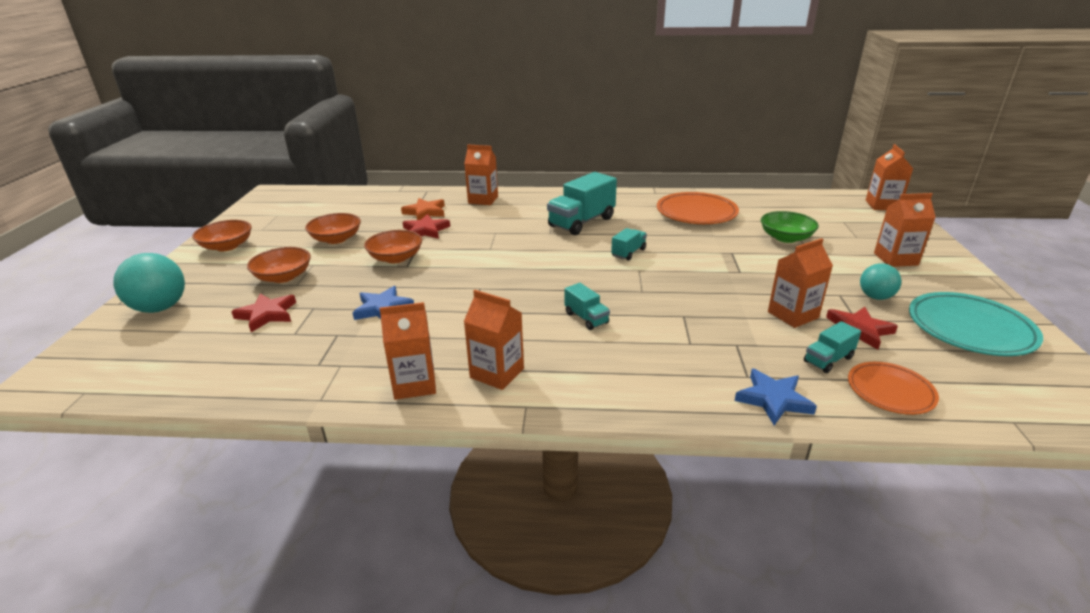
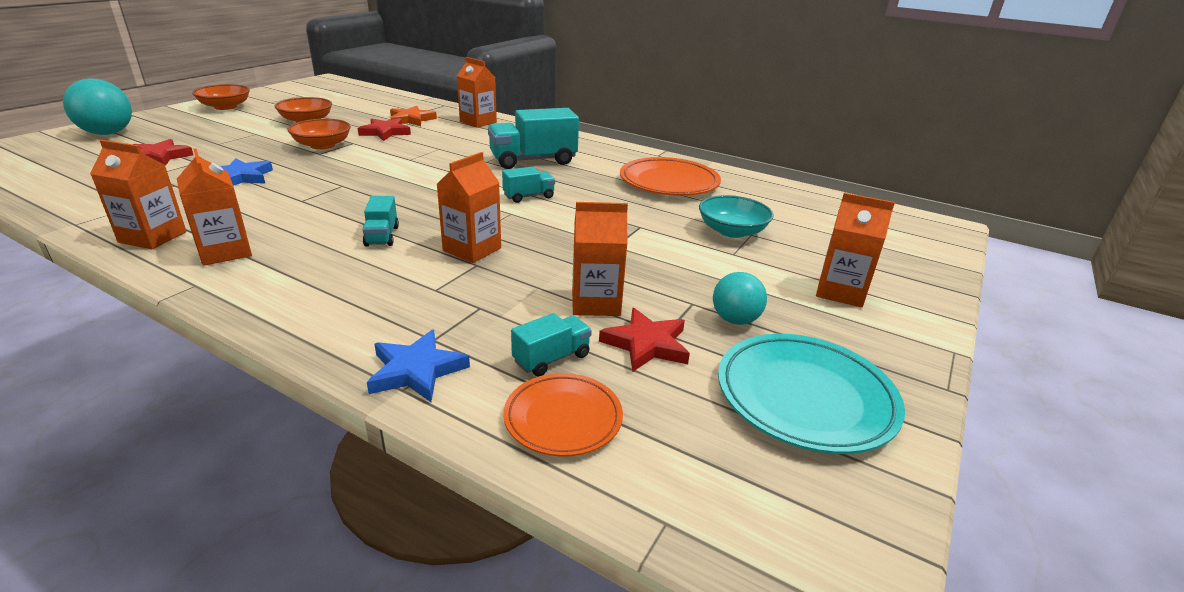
camera: 25 degrees right, 0 degrees up
orange bowl [247,247,311,283] -> none
green bowl [761,211,819,243] -> turquoise bowl [699,195,774,238]
turquoise truck [804,321,861,373] -> turquoise truck turned 150 degrees clockwise [511,313,592,377]
orange carton [866,144,913,210] -> orange carton moved to [437,152,501,263]

